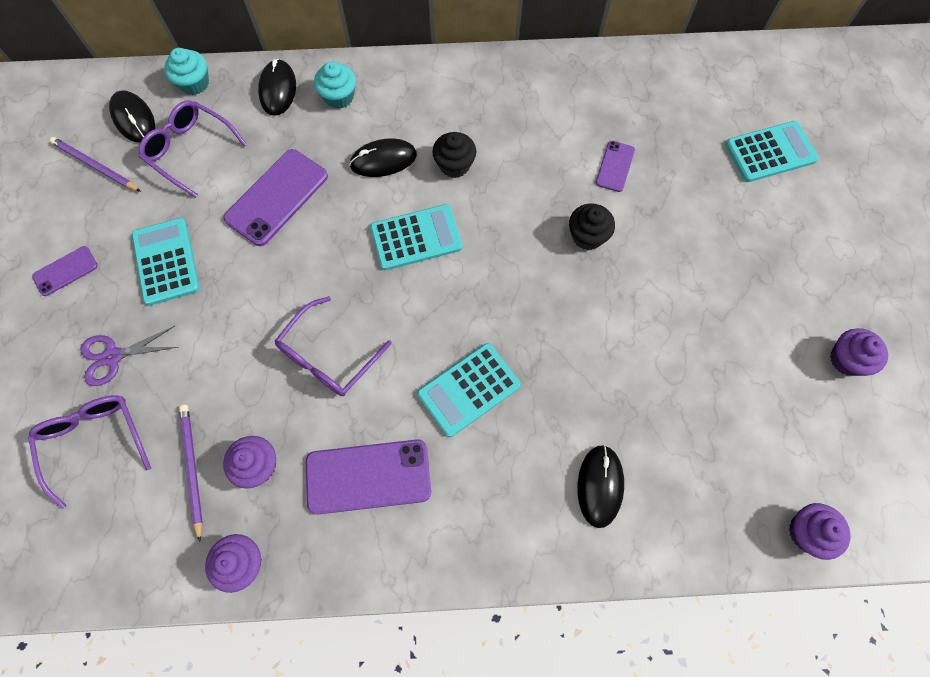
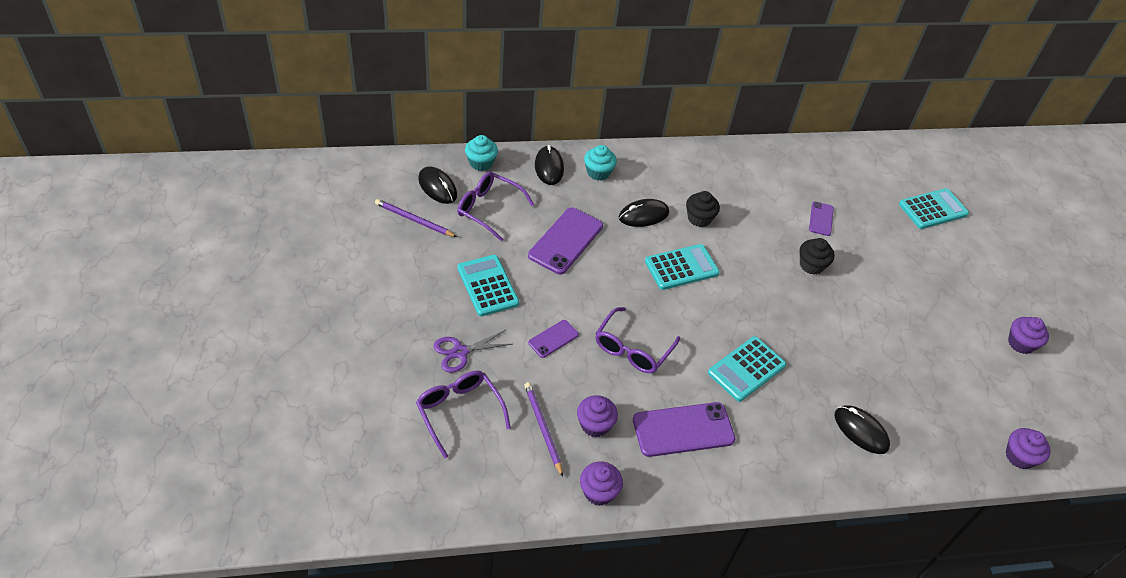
camera: 10 degrees left, 20 degrees down
purple phone [32,246,98,296] -> purple phone moved to [528,320,579,358]
black mouse [578,445,624,528] -> black mouse turned 45 degrees counterclockwise [835,405,890,454]

